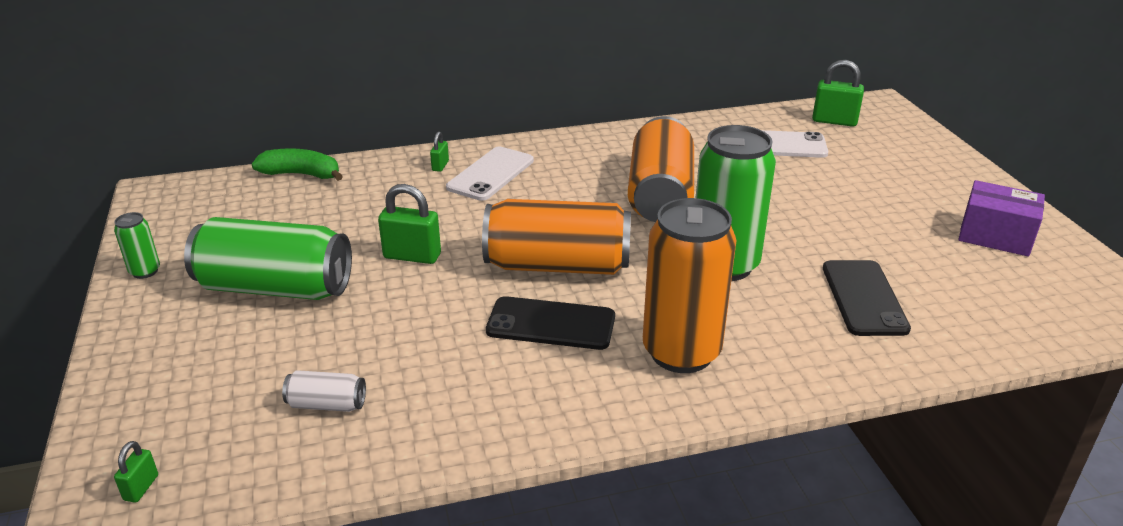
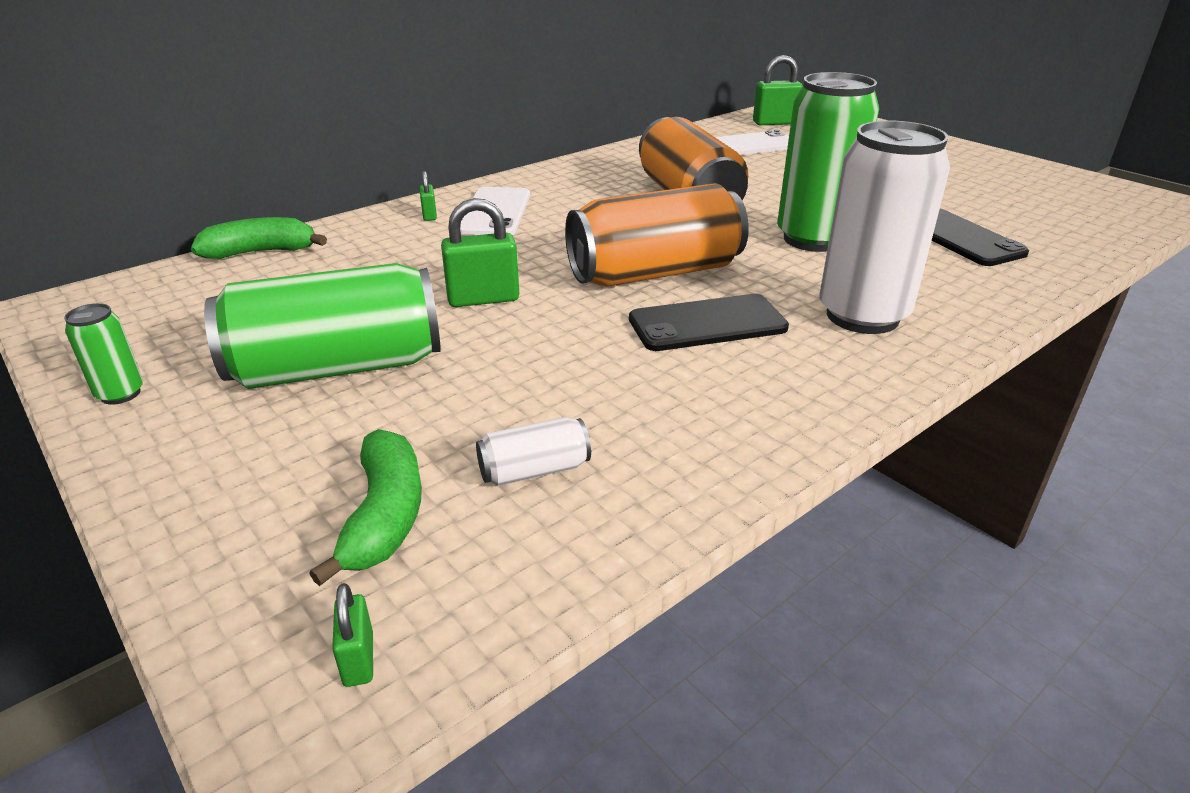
camera: 25 degrees left, 0 degrees up
orange can [643,198,737,373] -> white can [819,121,950,334]
purple box [958,180,1045,257] -> none
none -> green banana [309,429,422,586]

